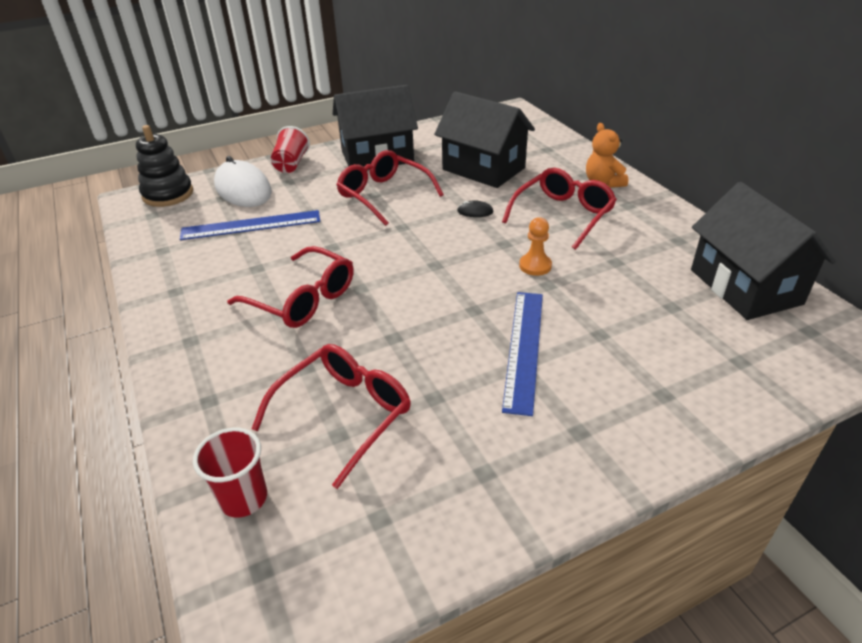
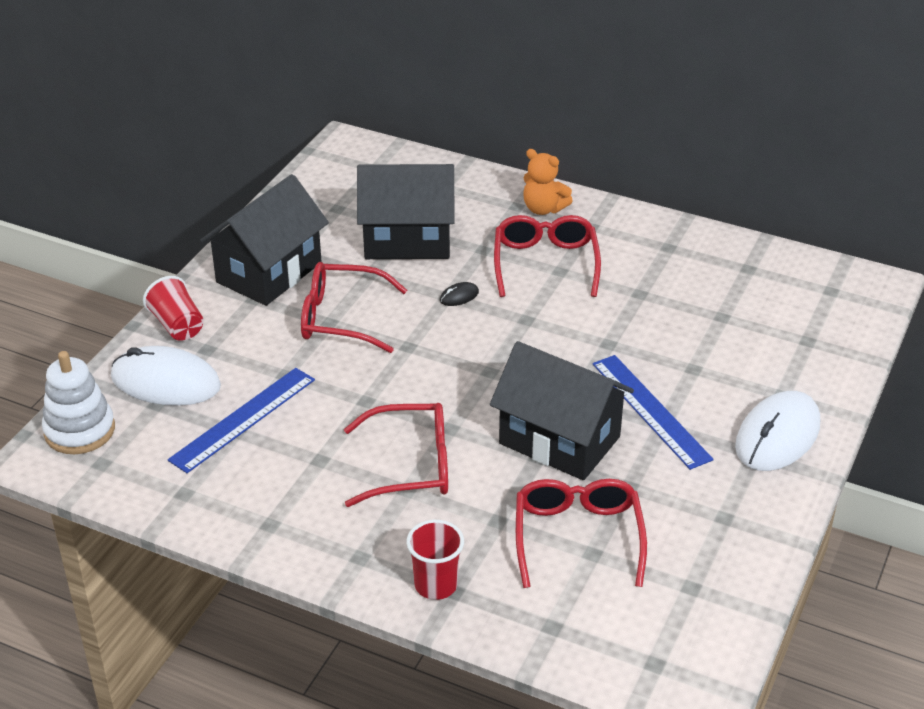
camera: 40 degrees left, 0 degrees up
black stacking toy [136,125,193,207] -> white stacking toy [42,351,115,454]
red cup [193,428,267,518] -> red cup moved to [406,520,464,600]
orange pawn [519,217,552,276] -> none
black house [691,182,836,320] -> black house moved to [490,341,634,480]
none -> white mouse [735,391,820,471]

